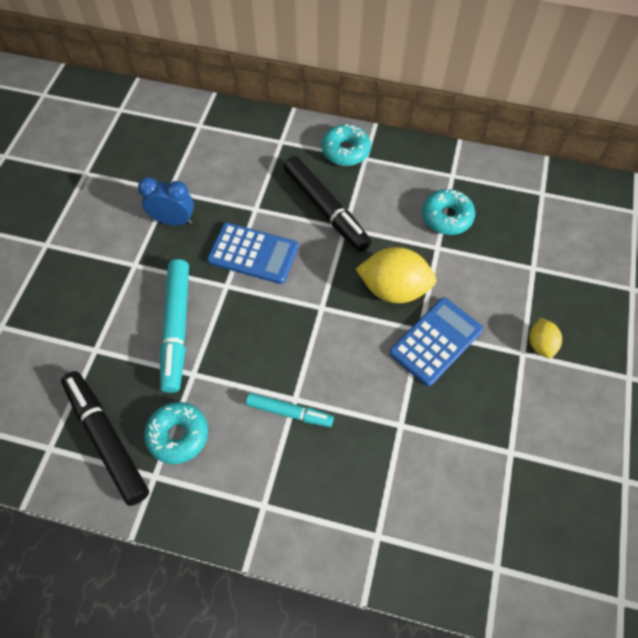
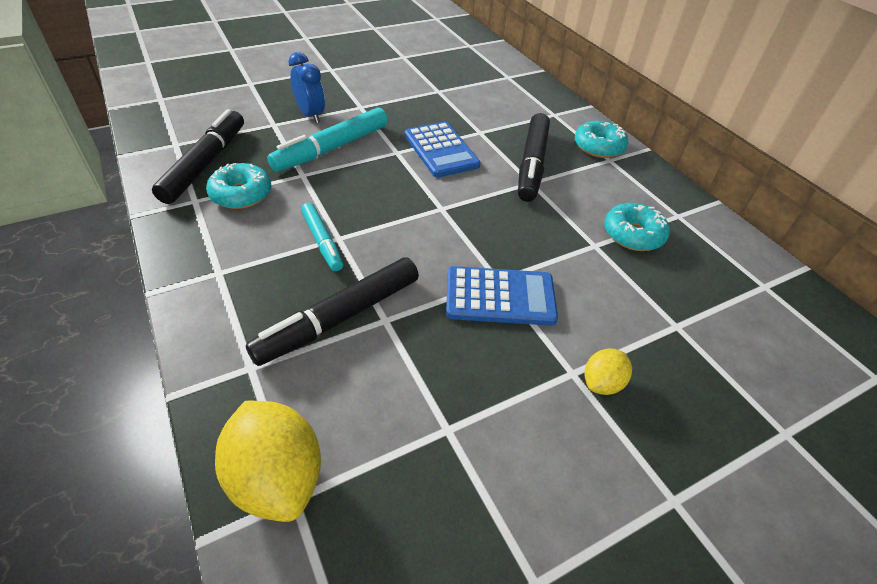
camera: 45 degrees right, 15 degrees down
blue clock [138,177,194,225] -> blue clock moved to [288,52,325,123]
yellow lemon [356,247,436,303] -> yellow lemon moved to [215,401,321,522]
none -> black marker [246,257,419,366]

